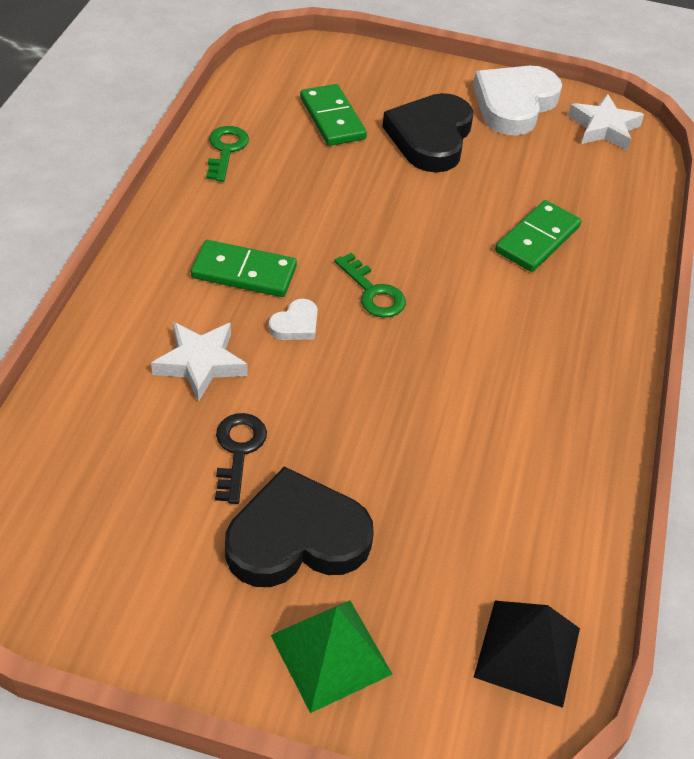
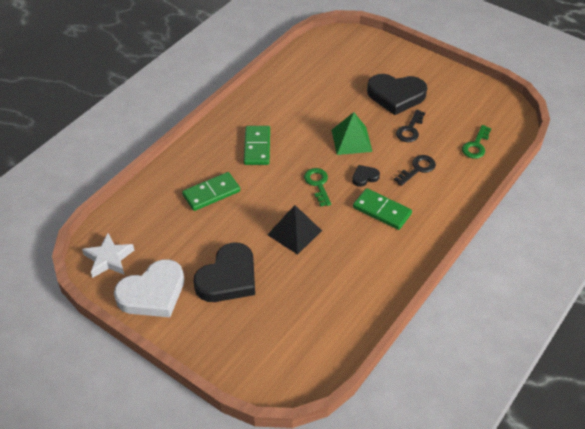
camera: 155 degrees left, 0 degrees up
white star [151,322,248,402] -> black key [394,155,436,186]
green key [206,126,249,182] -> green key moved to [462,125,491,159]
white heart [269,299,318,340] -> black heart [352,165,380,187]
green pyramid [271,600,393,713] -> green pyramid moved to [332,112,372,155]
green domino [300,84,367,146] -> green domino moved to [244,126,270,165]
black pyramid [474,601,580,708] -> black pyramid moved to [267,205,322,255]

